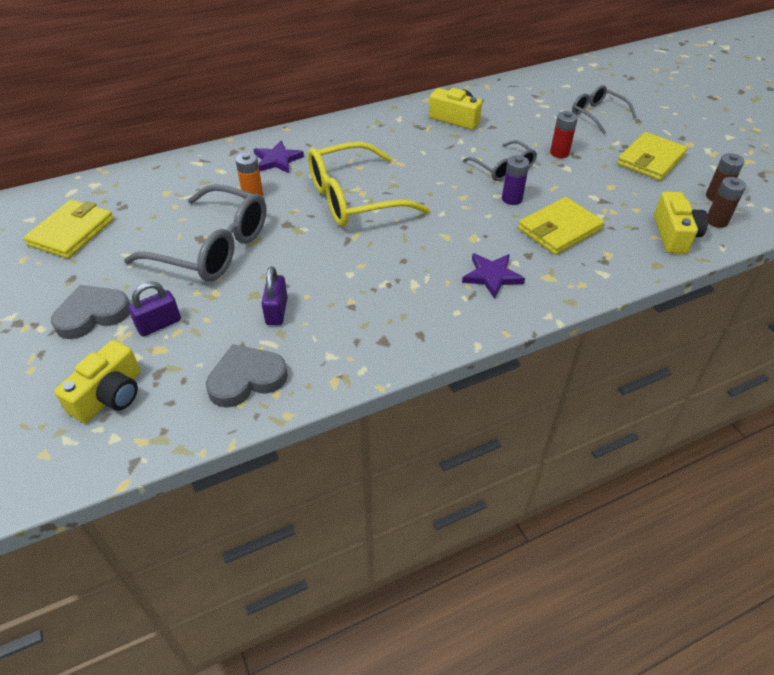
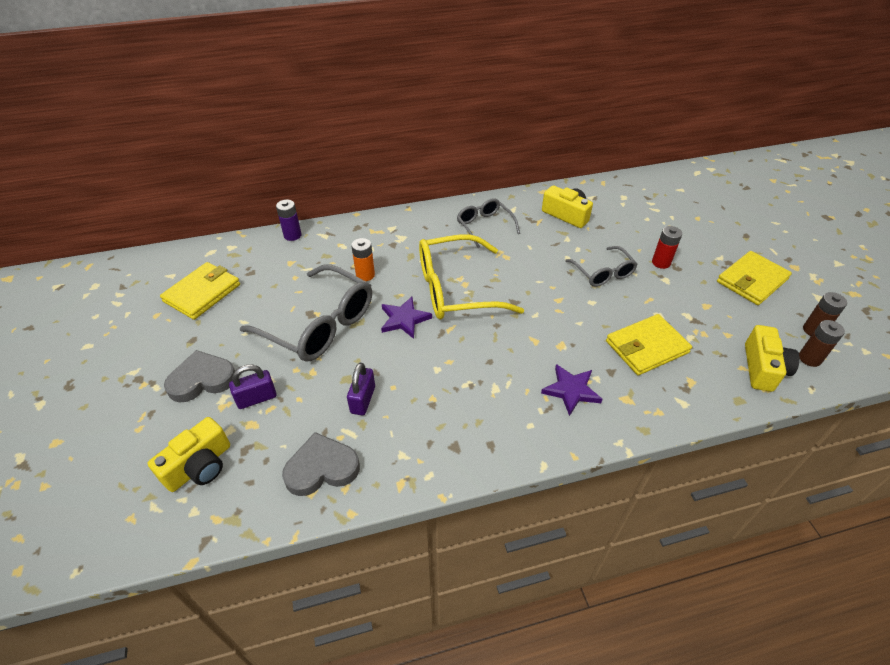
camera: 10 degrees right, 0 degrees up
purple star [254,140,304,173] -> purple star moved to [381,297,432,339]
purple battery [502,155,529,205] -> purple battery moved to [276,200,301,241]
grey glasses [572,85,637,134] -> grey glasses moved to [457,198,520,249]

